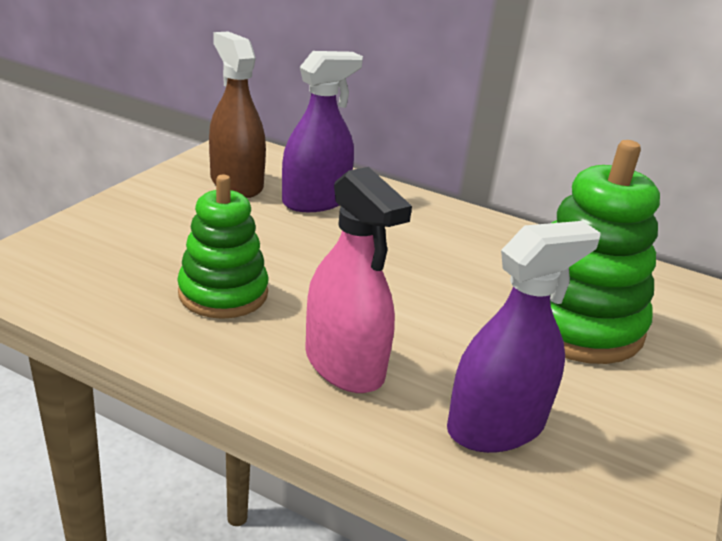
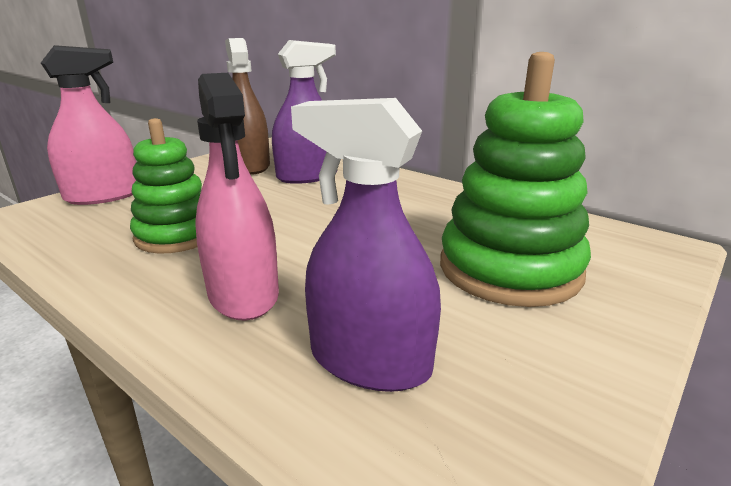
camera: 15 degrees right, 5 degrees down
purple spray bottle [447,221,600,453] -> purple spray bottle turned 135 degrees counterclockwise [291,98,441,392]
none -> pink spray bottle [41,45,136,205]

